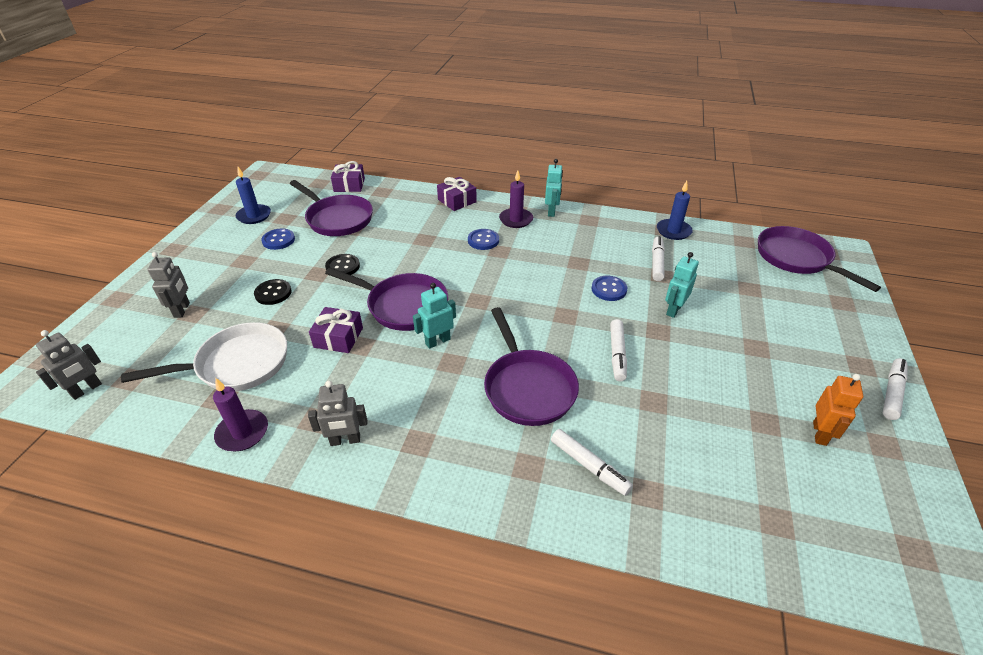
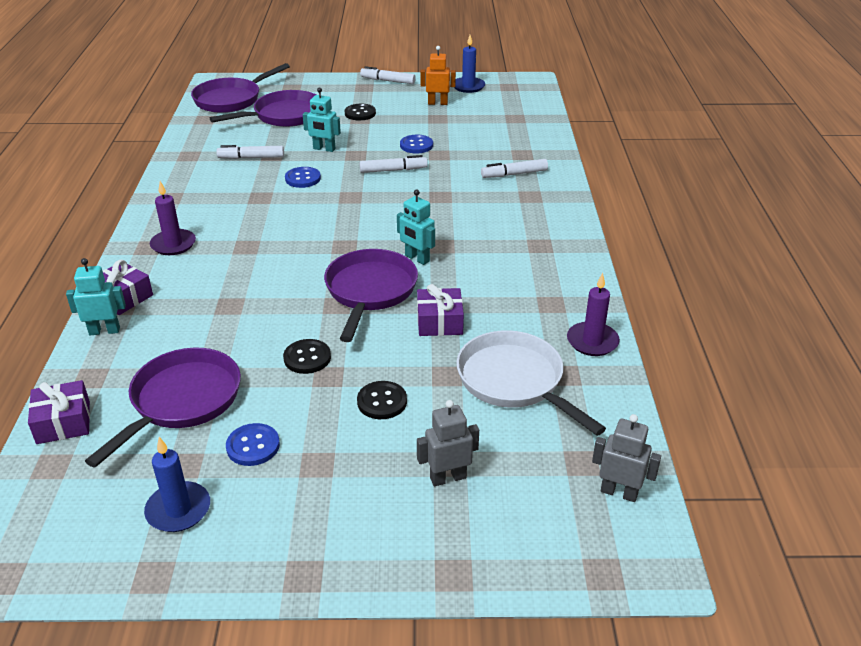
camera: 105 degrees left, 5 degrees down
grey robot [308,381,367,446] -> none
blue button [468,229,499,250] -> blue button moved to [400,135,433,153]
purple pan [484,307,579,426] -> purple pan moved to [210,90,316,127]
turquoise robot [545,159,563,217] -> turquoise robot moved to [66,258,126,335]
white marker [551,429,633,496] -> white marker turned 135 degrees counterclockwise [481,159,548,178]
blue candle [657,181,693,240] -> blue candle moved to [454,35,485,93]
none -> black button [345,104,376,120]

